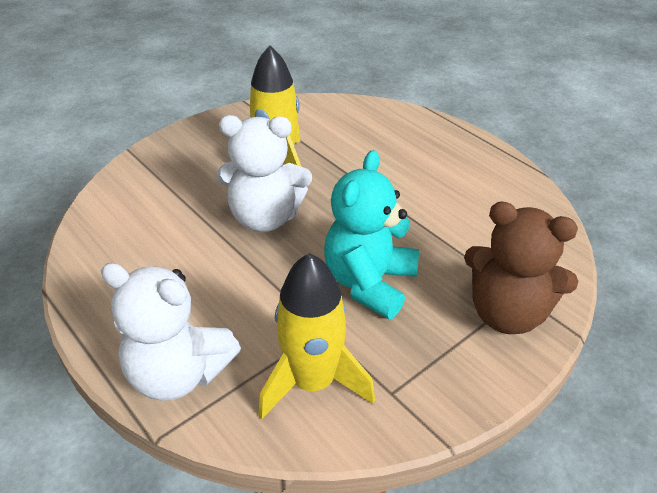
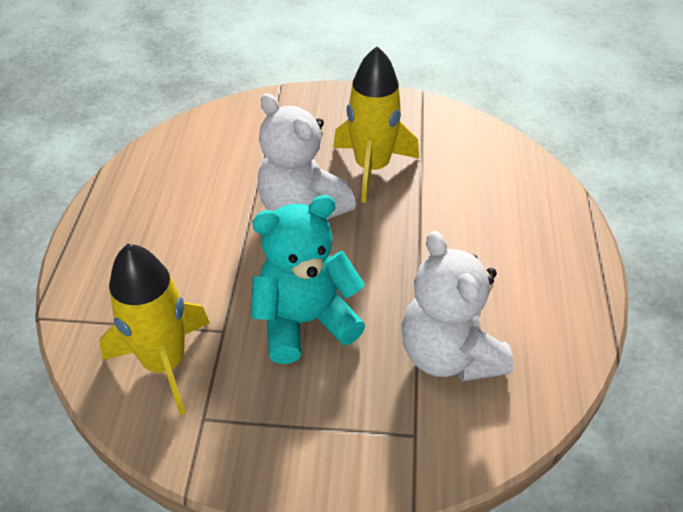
camera: 45 degrees right, 5 degrees up
white teddy bear [101,263,241,401] -> white teddy bear moved to [401,231,514,381]
brown teddy bear [464,202,578,334] -> none

